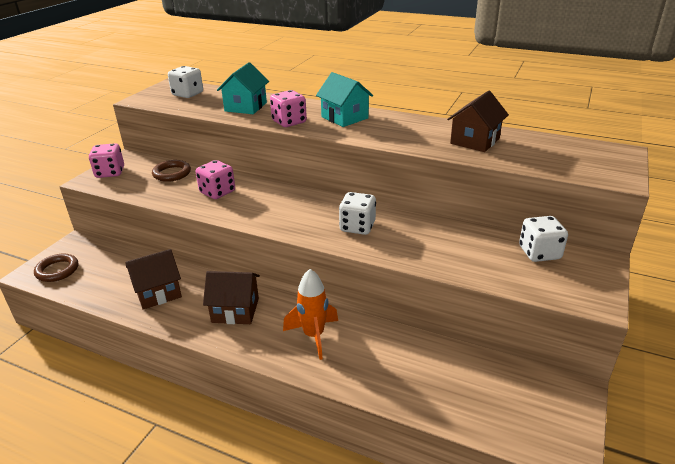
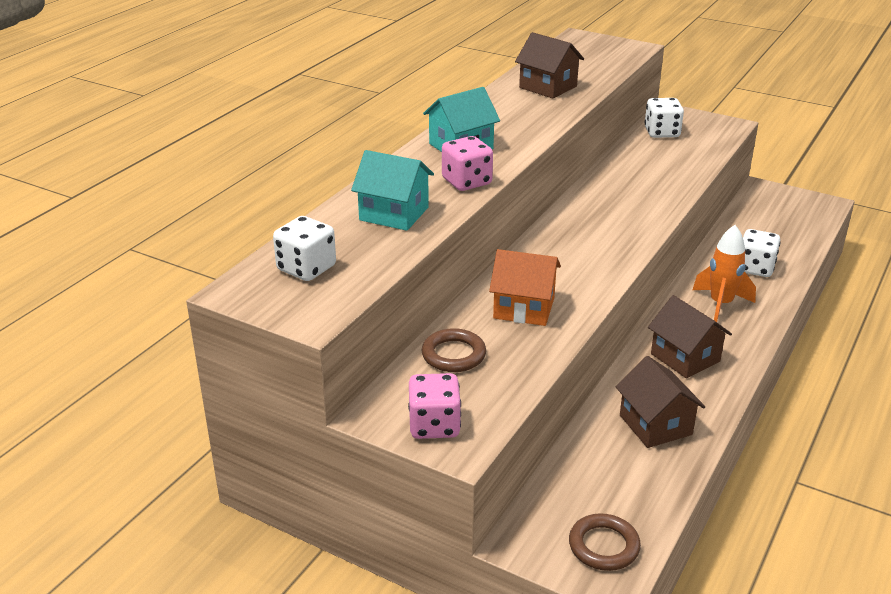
camera: 85 degrees left, 0 degrees up
pink dice [196,160,235,199] -> orange house [489,249,561,326]
brown house [203,271,260,324] -> brown house turned 45 degrees counterclockwise [648,295,732,378]
white dice [339,192,376,235] -> white dice moved to [743,229,780,277]

